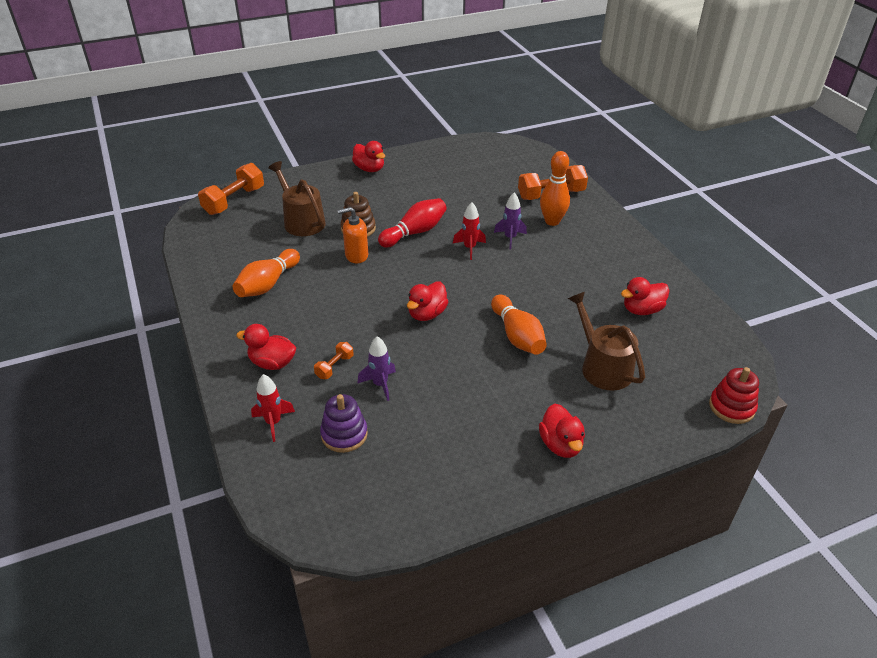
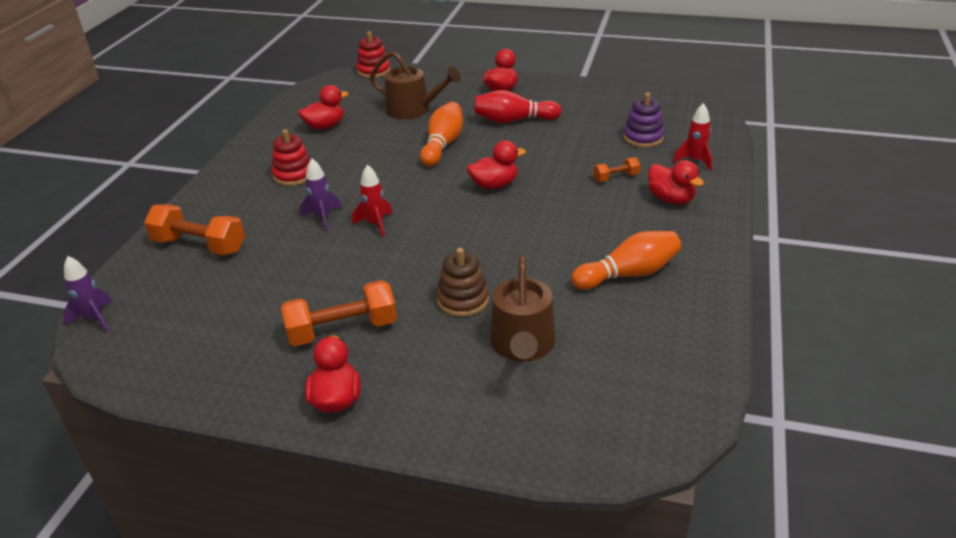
camera: 140 degrees left, 5 degrees down
orange dumbbell [198,163,264,215] -> orange dumbbell moved to [281,280,397,346]
orange soap dispenser [338,207,368,263] -> none
purple rocket [357,336,396,401] -> purple rocket moved to [63,256,112,332]
red bowling pin [378,198,447,248] -> red bowling pin moved to [474,90,561,123]
orange bowling pin [540,151,570,226] -> none
brown watering can [568,292,645,391] -> brown watering can turned 75 degrees counterclockwise [370,51,461,119]
red duck [621,277,670,315] -> red duck turned 45 degrees counterclockwise [298,85,348,130]
none -> red stacking toy [271,129,310,186]

